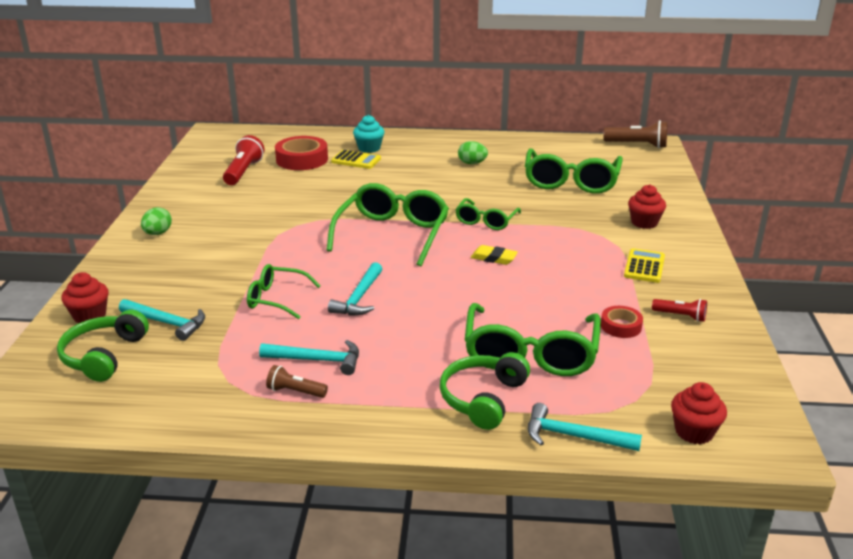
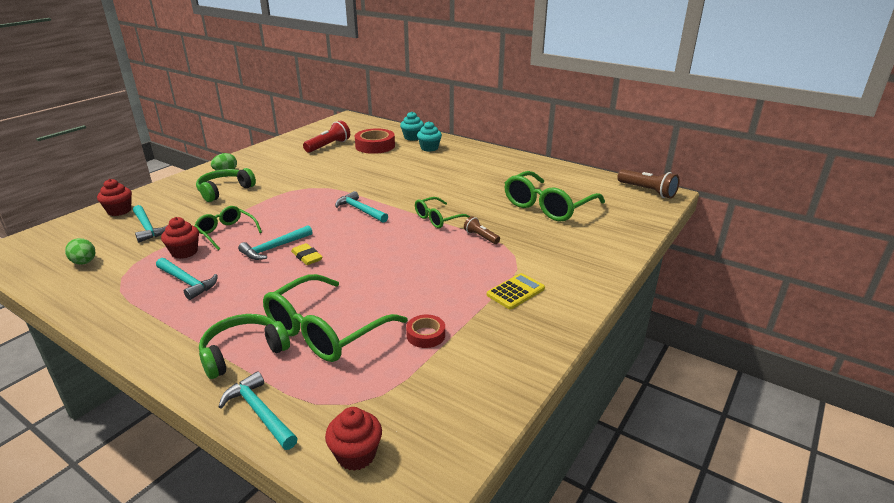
camera: 30 degrees right, 0 degrees up
green headphones [57,310,149,382] -> green headphones moved to [196,168,256,202]
brown flashlight [266,365,328,398] -> brown flashlight moved to [464,216,500,244]
green glasses [326,183,449,266] -> turquoise hammer [335,191,388,223]
yellow calculator [331,150,381,169] -> none
green egg [458,141,488,164] -> green egg moved to [65,238,95,265]
yellow eraser [471,245,518,265] -> yellow eraser moved to [291,243,322,265]
red cupcake [628,185,666,229] -> red cupcake moved to [161,217,199,259]
red flashlight [652,299,707,322] -> none
none -> turquoise cupcake [400,111,424,141]

